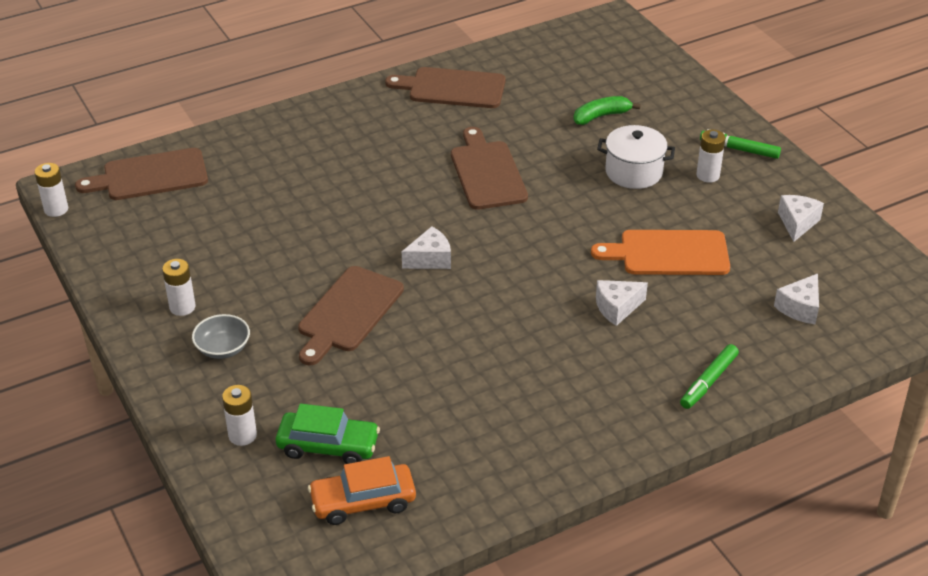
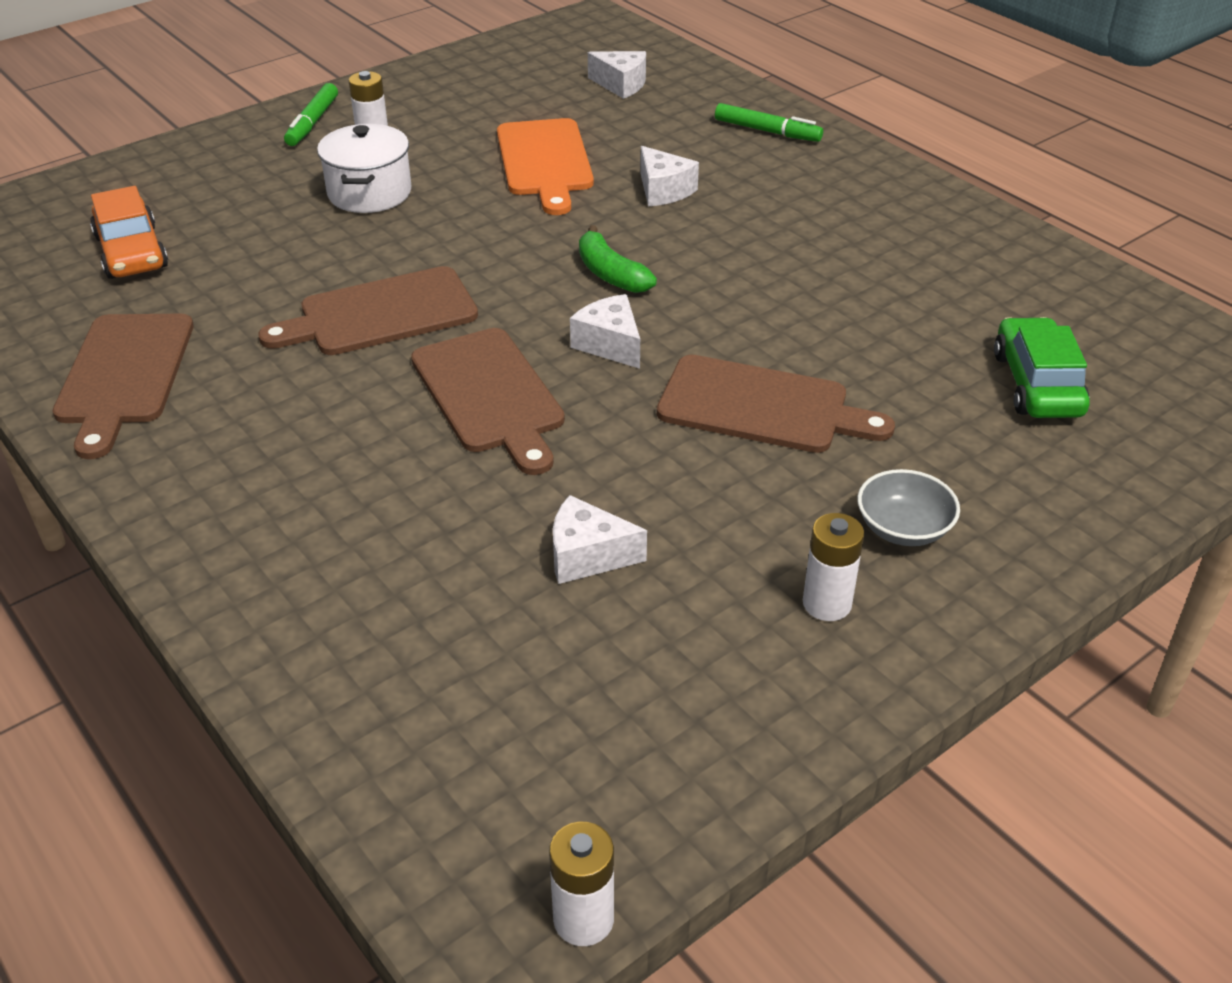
camera: 100 degrees left, 0 degrees up
brown cutting board [75,148,208,200] -> brown cutting board moved to [411,328,565,475]
white battery [222,385,257,446] -> none
orange car [308,456,416,525] -> orange car moved to [90,186,168,279]
green banana [574,96,641,125] -> green banana moved to [579,225,657,293]
white cheese [778,195,824,242] -> white cheese moved to [553,495,647,584]

